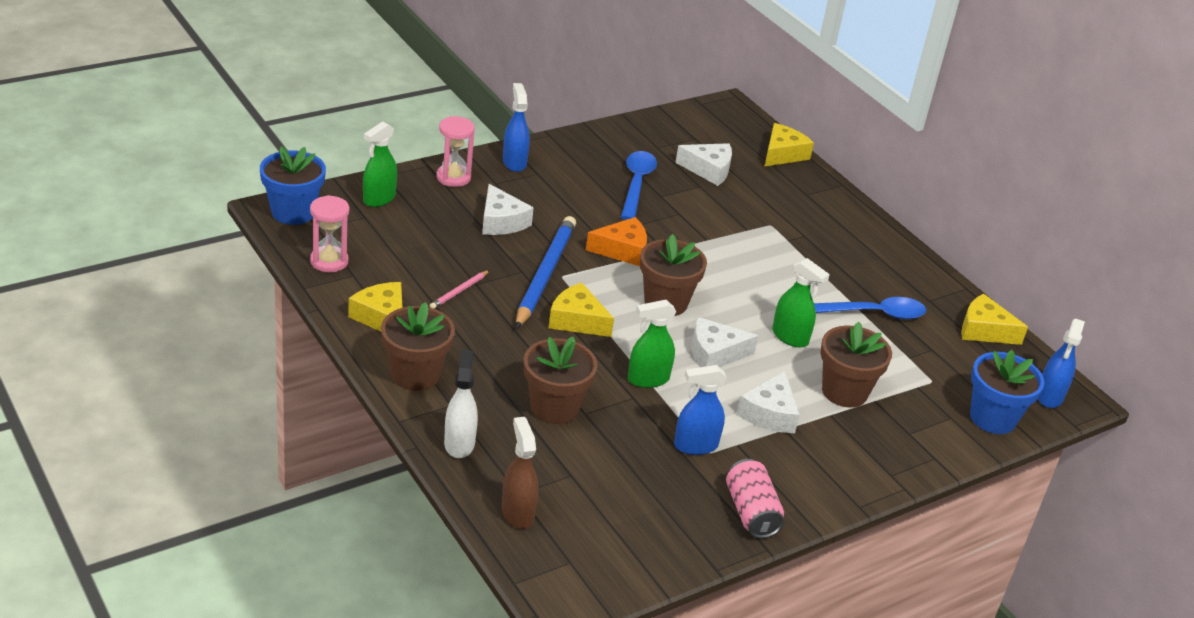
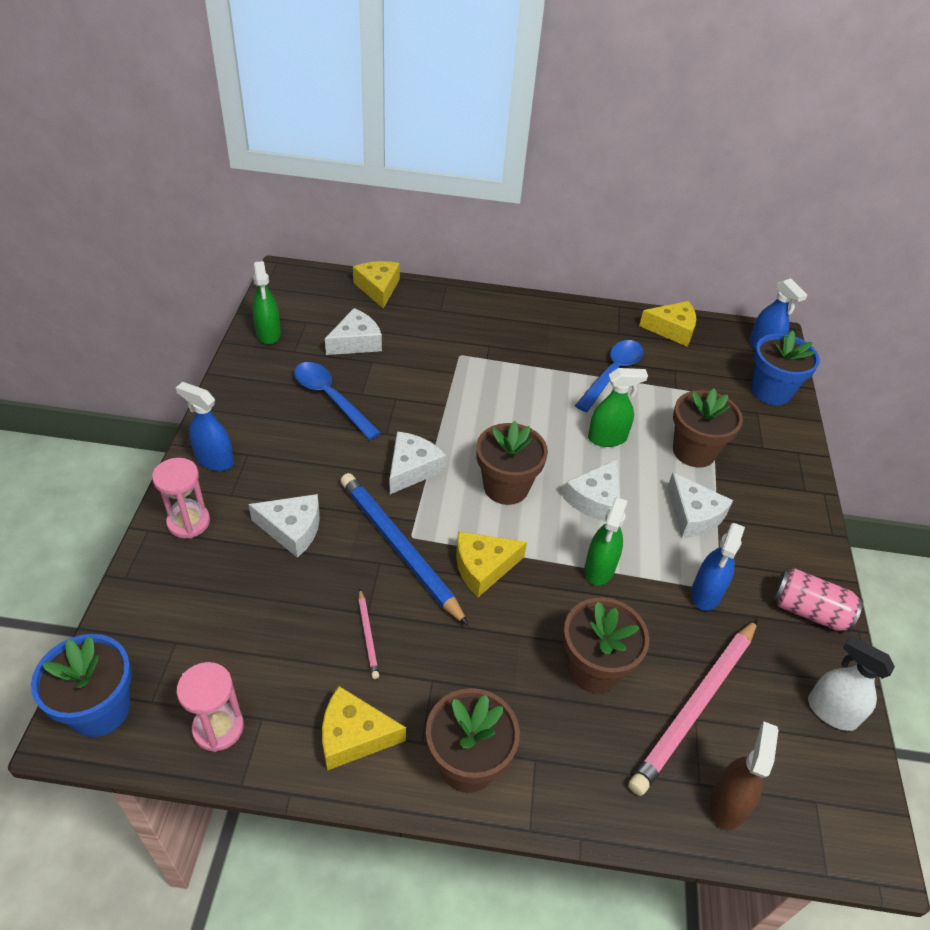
camera: 50 degrees left, 10 degrees up
green spray bottle [363,121,397,207] -> green spray bottle moved to [252,261,281,344]
white spray bottle [444,350,478,458] -> white spray bottle moved to [808,636,895,731]
brown spray bottle [502,417,538,529] -> brown spray bottle turned 90 degrees clockwise [710,721,778,830]
orange cheese [586,217,647,266] -> white cheese [390,431,446,494]
yellow cheese [961,294,1028,345] -> yellow cheese turned 150 degrees counterclockwise [639,301,696,346]
none -> pink pencil [628,619,758,796]

